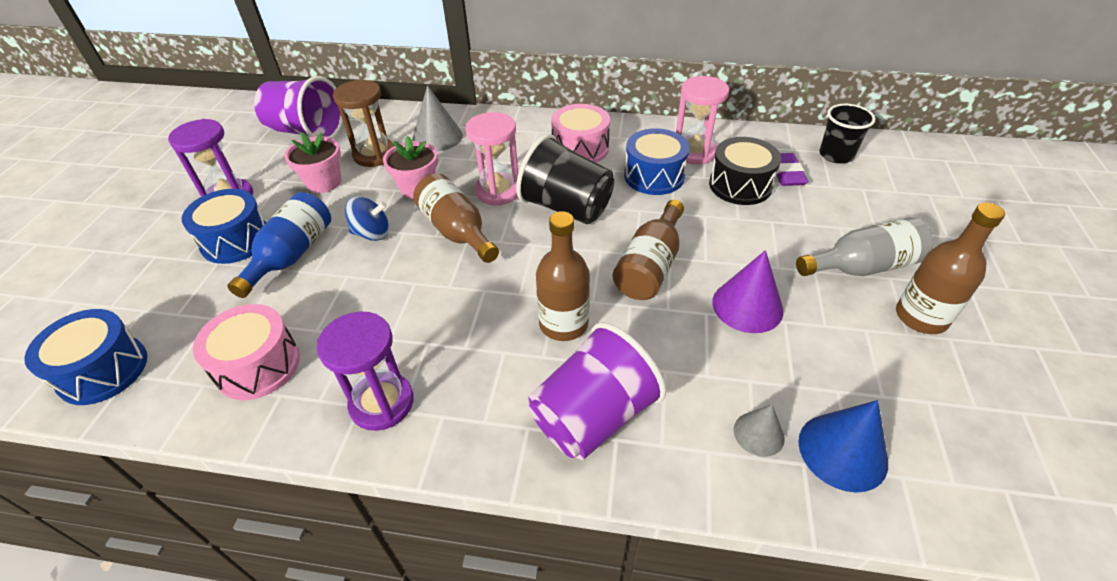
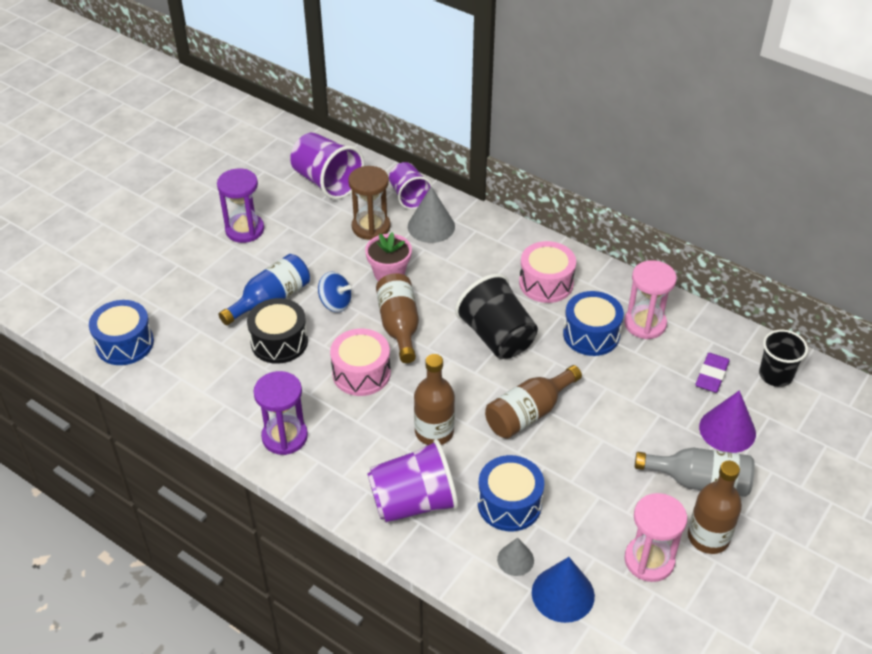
camera: 25 degrees right, 0 degrees up
blue drum [182,189,266,264] -> blue drum moved to [478,455,544,531]
pink drum [193,304,300,400] -> pink drum moved to [330,329,391,396]
pink flower pot [284,132,341,193] -> none
pink hourglass [465,112,518,206] -> pink hourglass moved to [624,493,687,582]
black drum [709,137,781,205] -> black drum moved to [247,298,308,364]
purple cone [712,250,784,333] -> purple cone moved to [699,390,756,453]
none -> purple cup [389,162,433,210]

